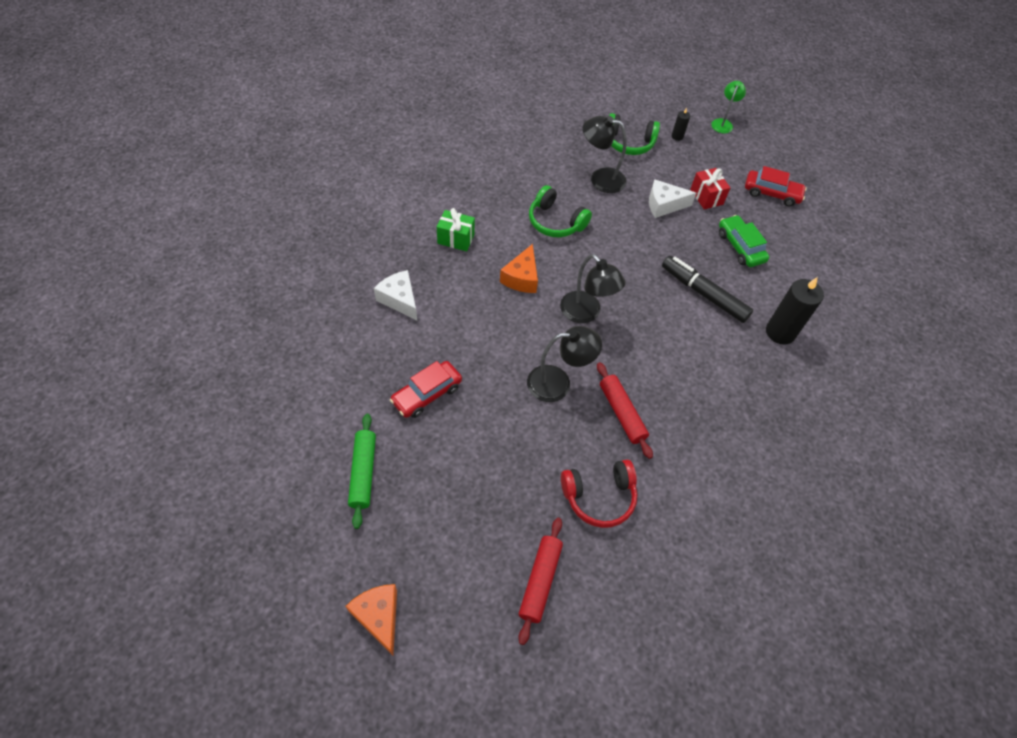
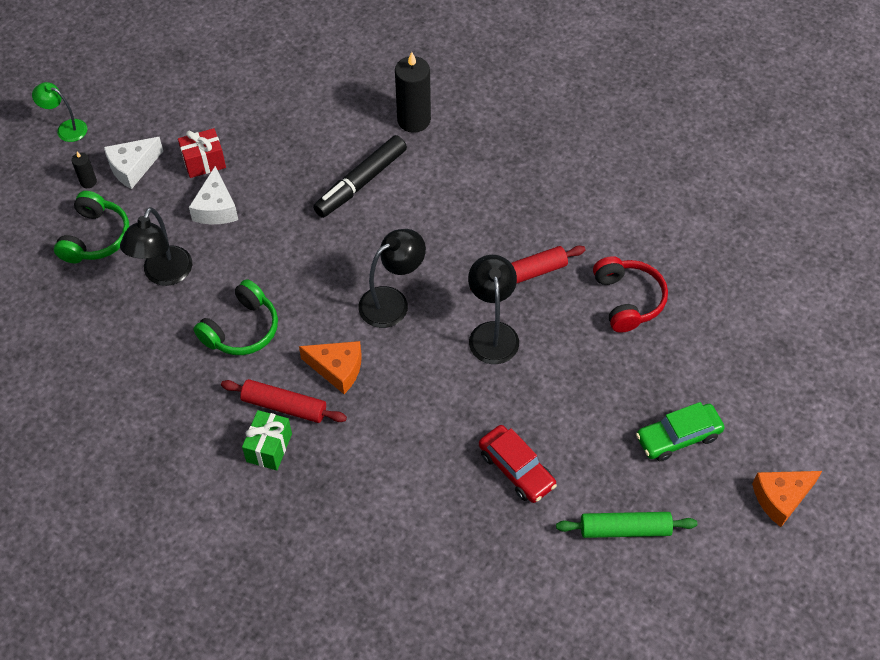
camera: 85 degrees left, 0 degrees up
white cheese [374,270,417,320] -> white cheese moved to [104,137,163,189]
red rolling pin [518,518,563,645] -> red rolling pin moved to [221,379,347,423]
green car [719,215,769,267] -> green car moved to [636,402,725,461]
red car [745,166,807,207] -> none

